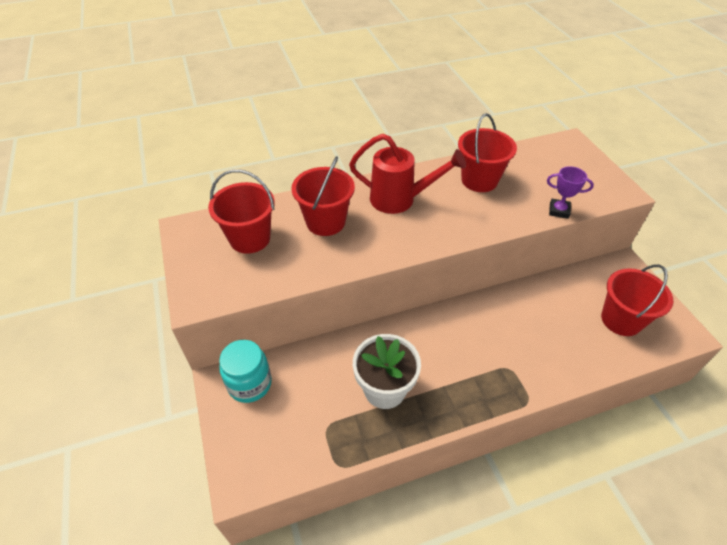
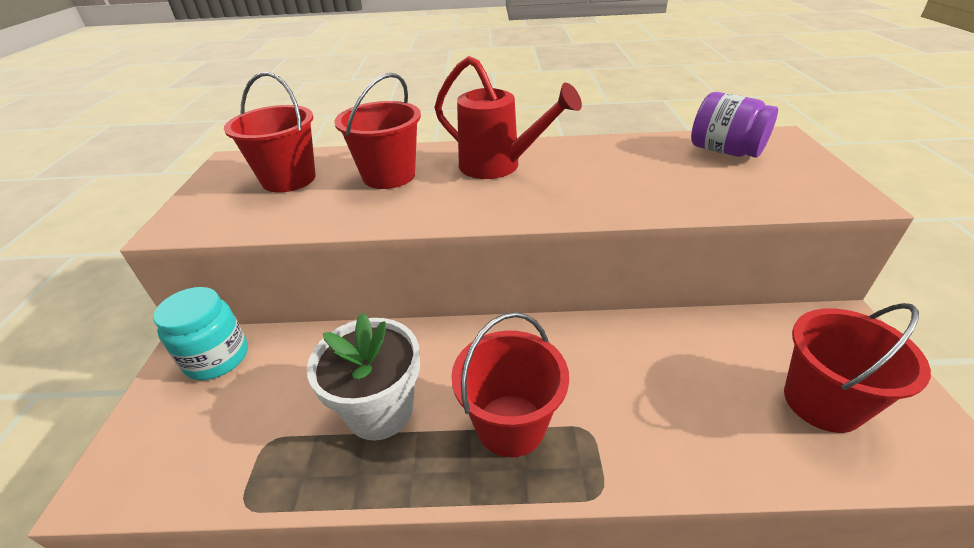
camera: 20 degrees right, 10 degrees down
red bucket [458,113,517,192] -> red bucket moved to [451,312,569,457]
purple trophy [547,166,594,219] -> none
none -> purple jar [691,92,778,158]

